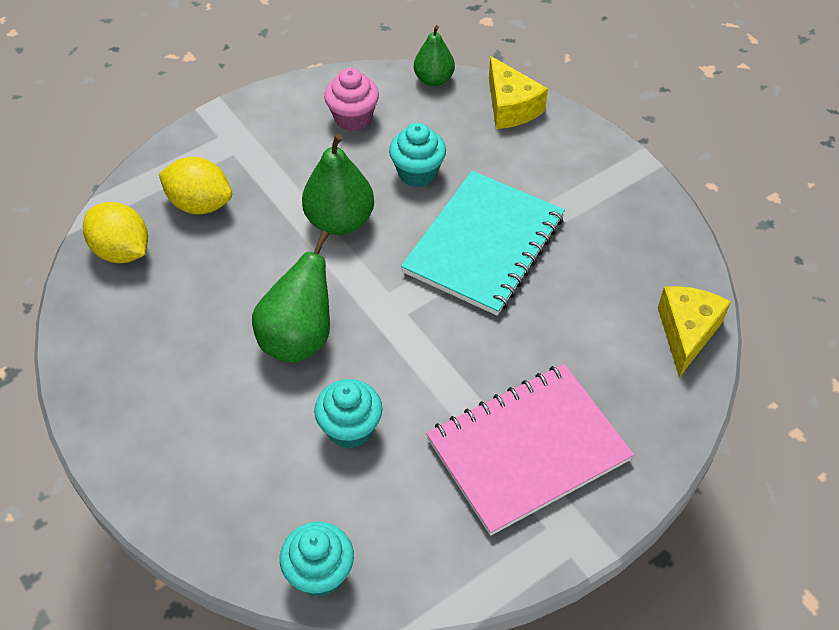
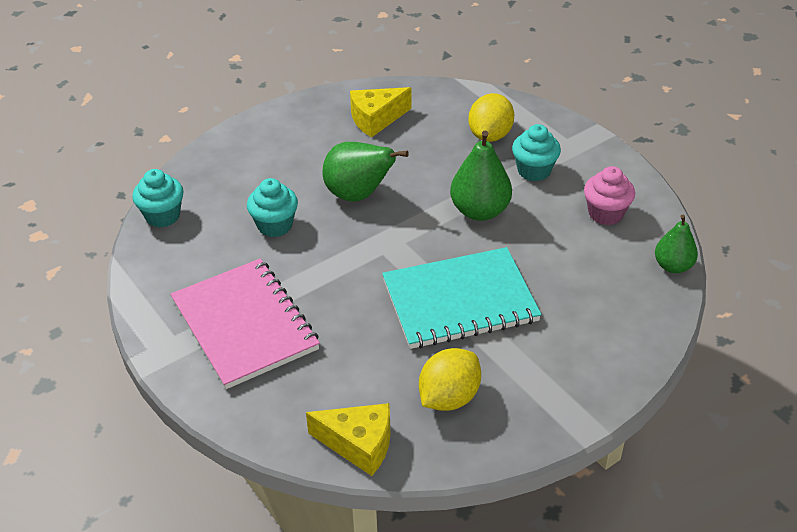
camera: 90 degrees right, 10 degrees down
yellow lemon [83,202,148,263] -> yellow lemon moved to [419,348,481,411]
turquoise cupcake [389,123,446,187] -> turquoise cupcake moved to [512,124,561,181]
turquoise notebook [401,171,565,316] -> turquoise notebook turned 45 degrees counterclockwise [382,247,542,349]
yellow cheese [489,56,548,129] -> yellow cheese moved to [350,87,411,137]

